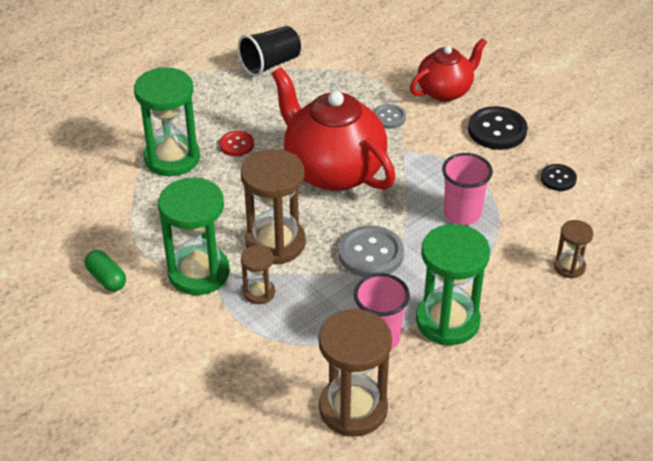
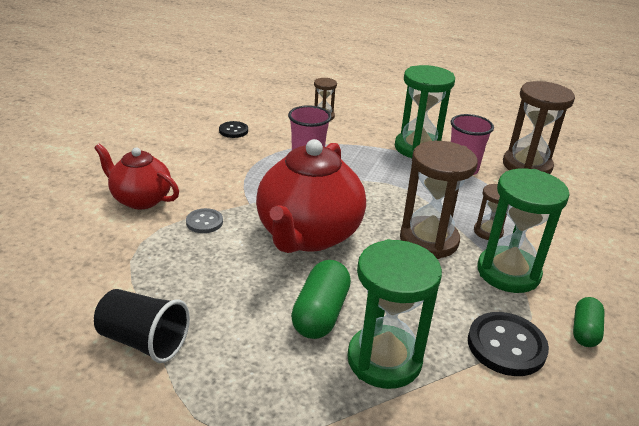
camera: 120 degrees left, 10 degrees down
red button [219,131,254,156] -> green capsule [291,260,351,339]
grey button [338,225,404,277] -> none
black button [468,106,528,150] -> black button moved to [468,312,549,376]

